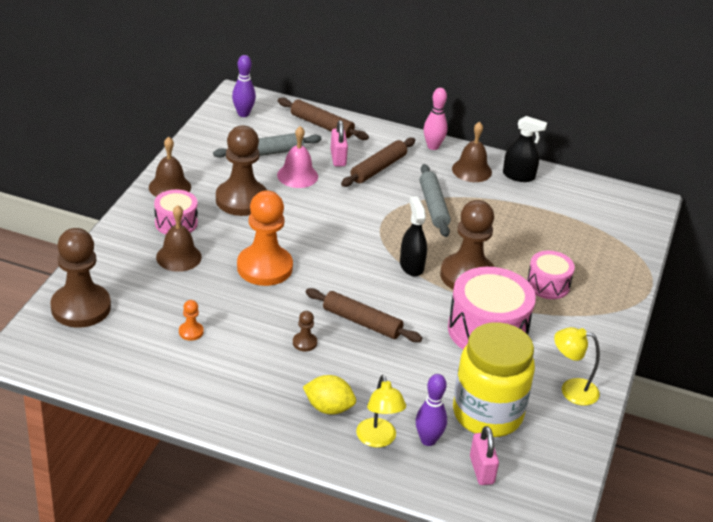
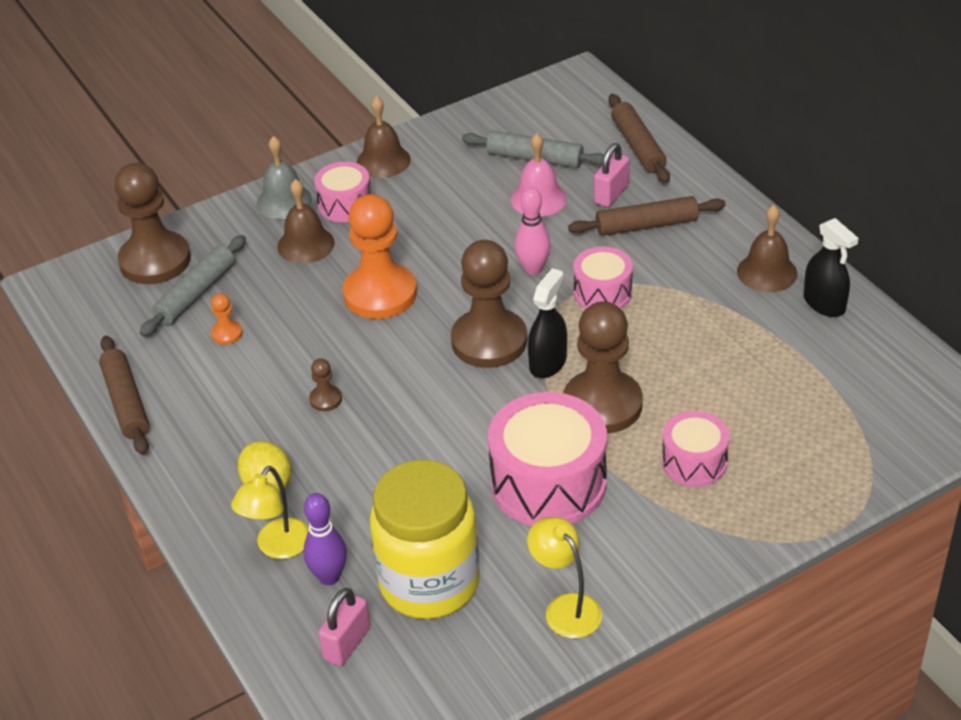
camera: 45 degrees right, 5 degrees up
brown pawn [216,125,267,216] -> brown pawn moved to [451,240,527,368]
purple bowling pin [232,55,256,117] -> none
brown rolling pin [306,288,422,342] -> brown rolling pin moved to [99,336,150,455]
grey rolling pin [419,164,451,237] -> grey rolling pin moved to [140,235,246,337]
pink bowling pin [424,88,448,150] -> pink bowling pin moved to [515,187,551,275]
none -> grey bell [257,136,312,219]
none -> pink drum [573,247,633,309]

